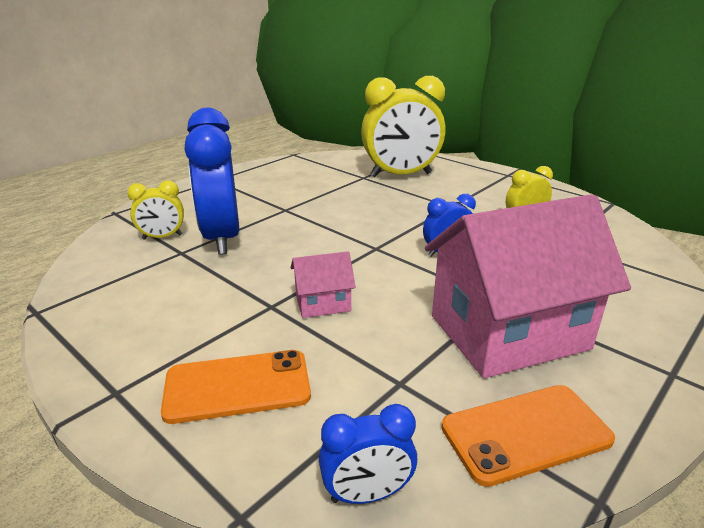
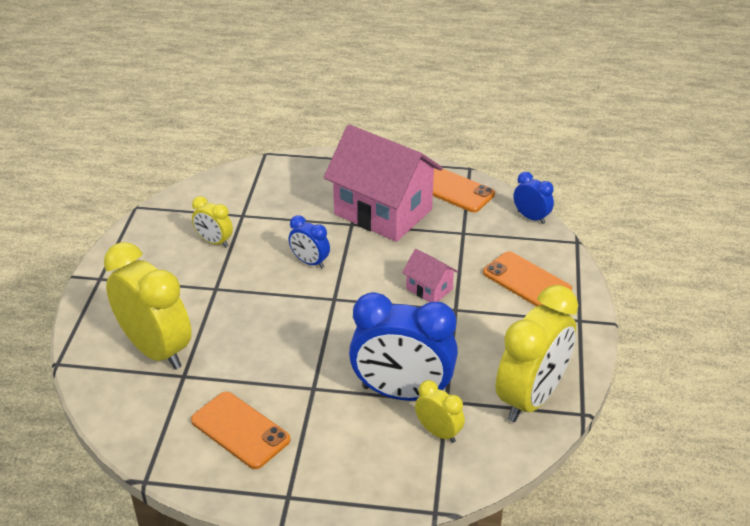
camera: 125 degrees left, 10 degrees up
blue clock [184,108,240,255] -> blue clock turned 60 degrees clockwise [349,292,458,401]
none -> orange phone [191,392,291,469]
none -> yellow clock [495,285,578,422]

